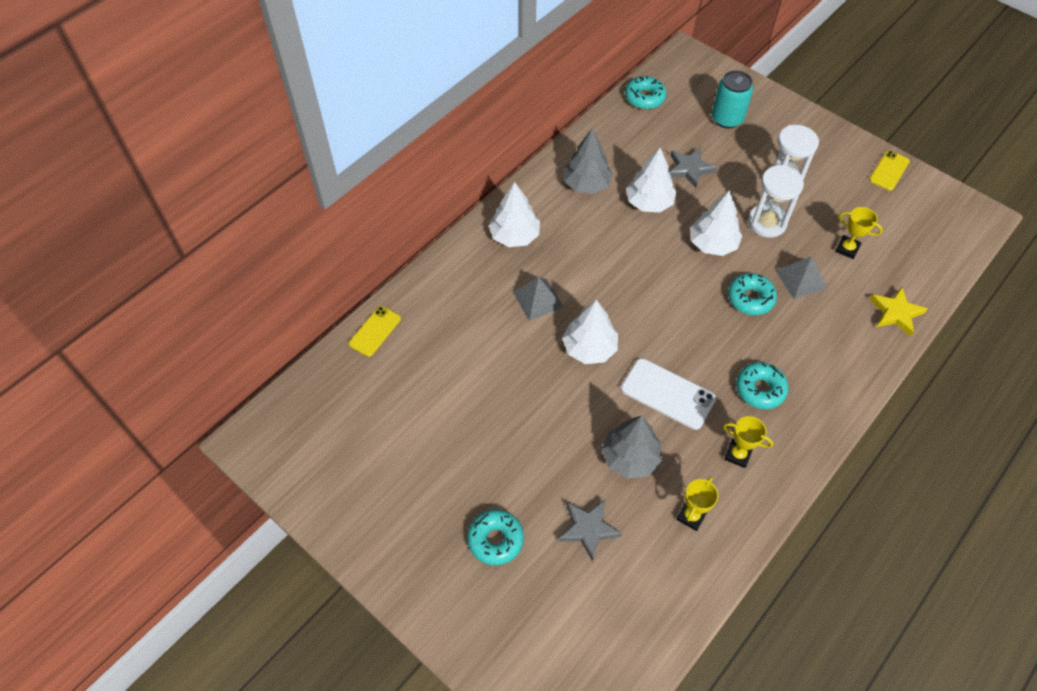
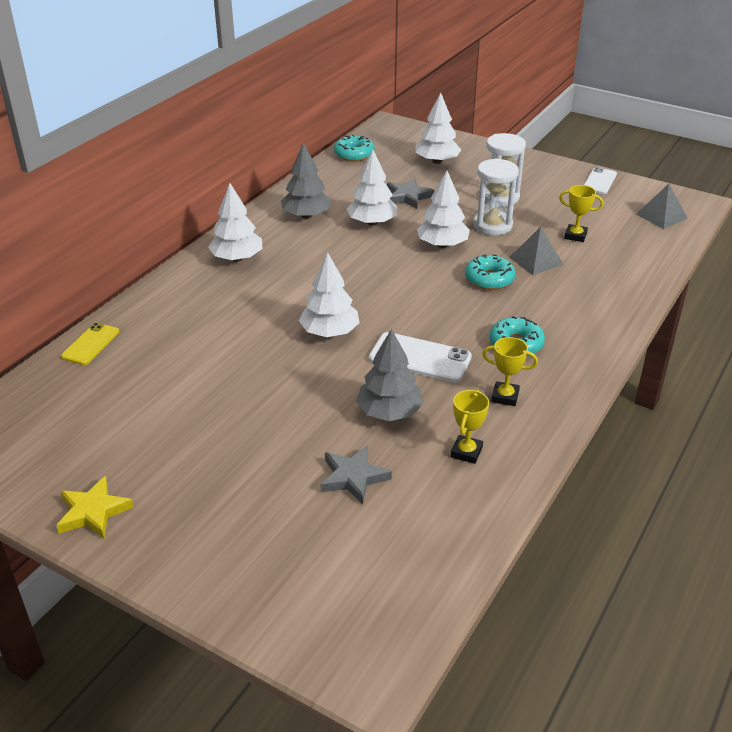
camera: 10 degrees left, 20 degrees down
turquoise donut [467,510,524,565] -> none
grey pyramid [513,277,563,321] -> grey pyramid moved to [636,184,688,229]
turquoise can [712,70,753,128] -> white tree [416,93,461,164]
yellow phone [869,151,910,191] -> white phone [584,167,617,194]
yellow star [870,287,927,336] -> yellow star moved to [56,476,134,539]

